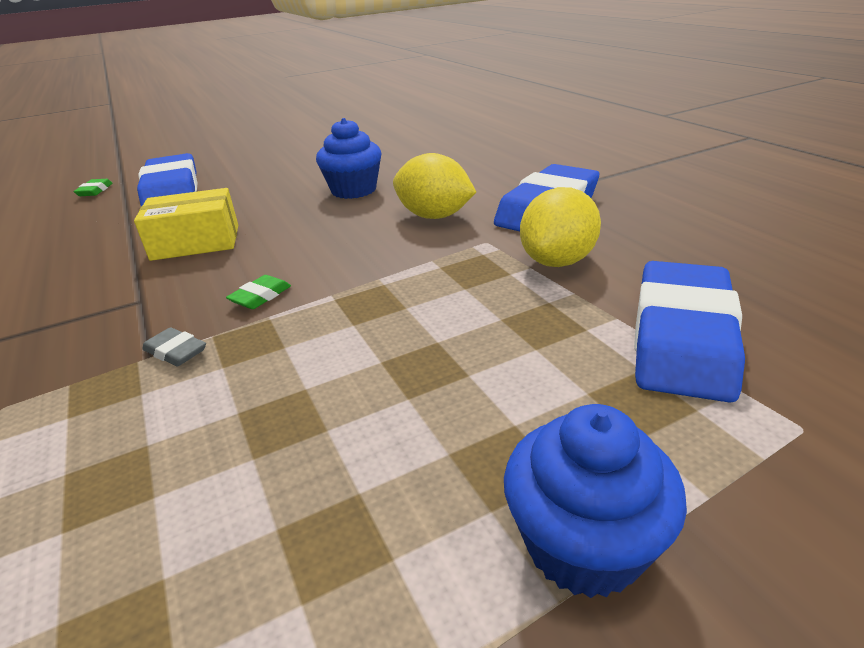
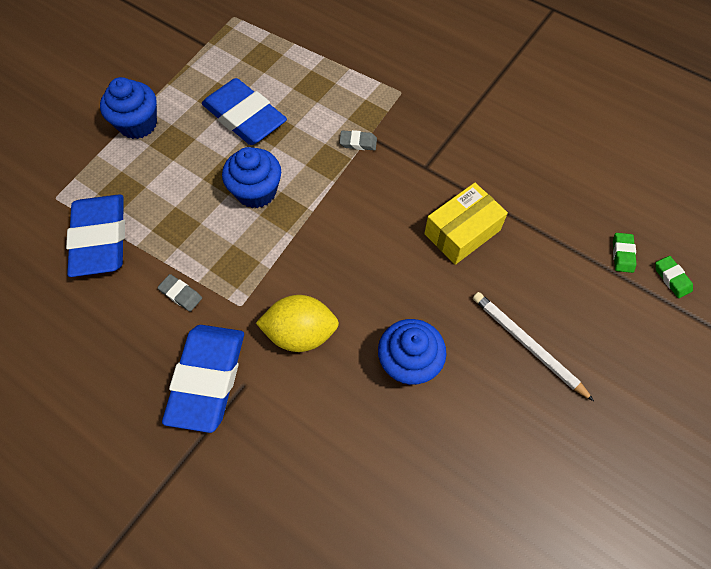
camera: 150 degrees right, 30 degrees up
blue eraser [137,153,197,206] -> blue eraser moved to [202,78,287,145]
green eraser [226,275,291,309] -> green eraser moved to [613,233,636,273]
yellow lemon [520,187,601,267] -> grey eraser [158,274,202,312]
none -> blue cupcake [222,147,281,208]
none -> white pencil [473,292,594,401]

